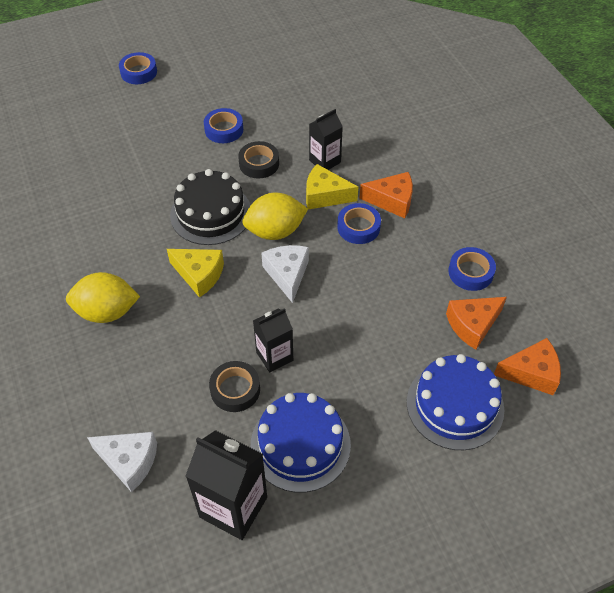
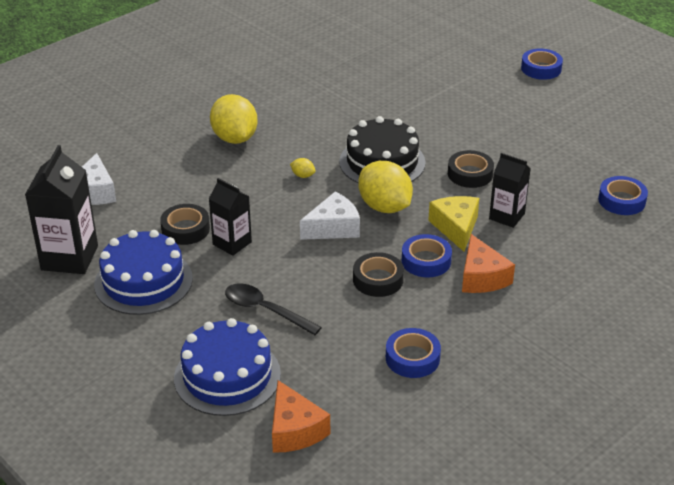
camera: 70 degrees right, 15 degrees down
yellow cheese [167,249,224,298] -> yellow lemon [290,158,316,178]
blue tape [204,108,243,143] -> blue tape moved to [598,176,648,215]
orange cheese [446,297,507,350] -> none
none -> black spoon [225,283,322,335]
none -> black tape [353,252,404,297]

